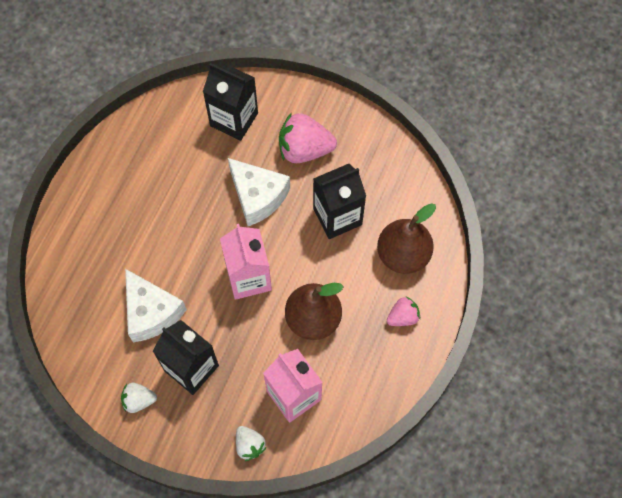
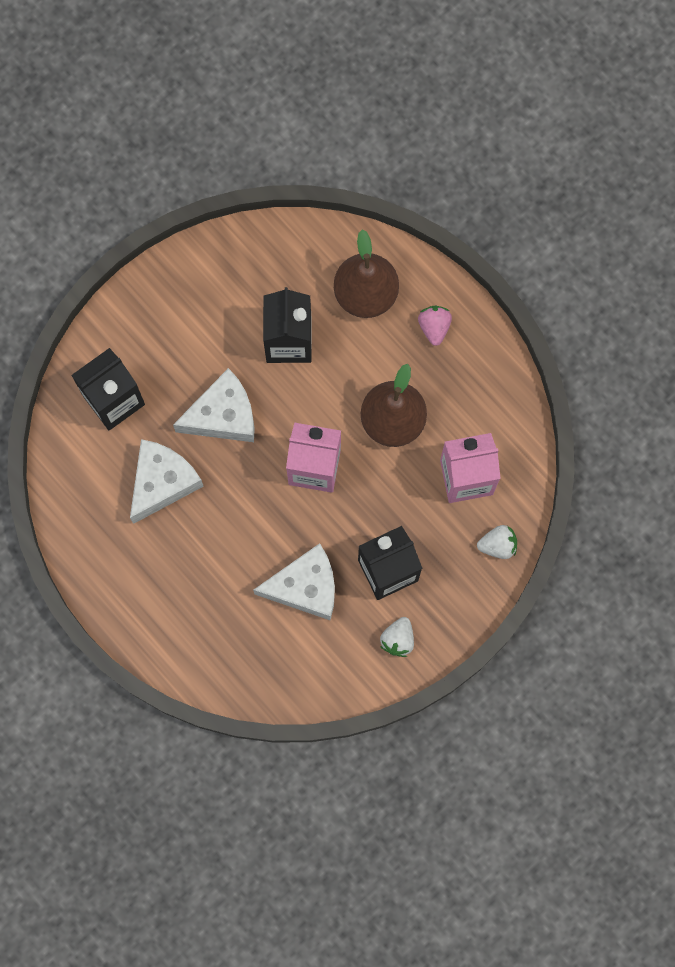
camera: 65 degrees left, 10 degrees up
pink strawberry [279,113,337,163] -> none
none -> white cheese [130,439,204,524]

